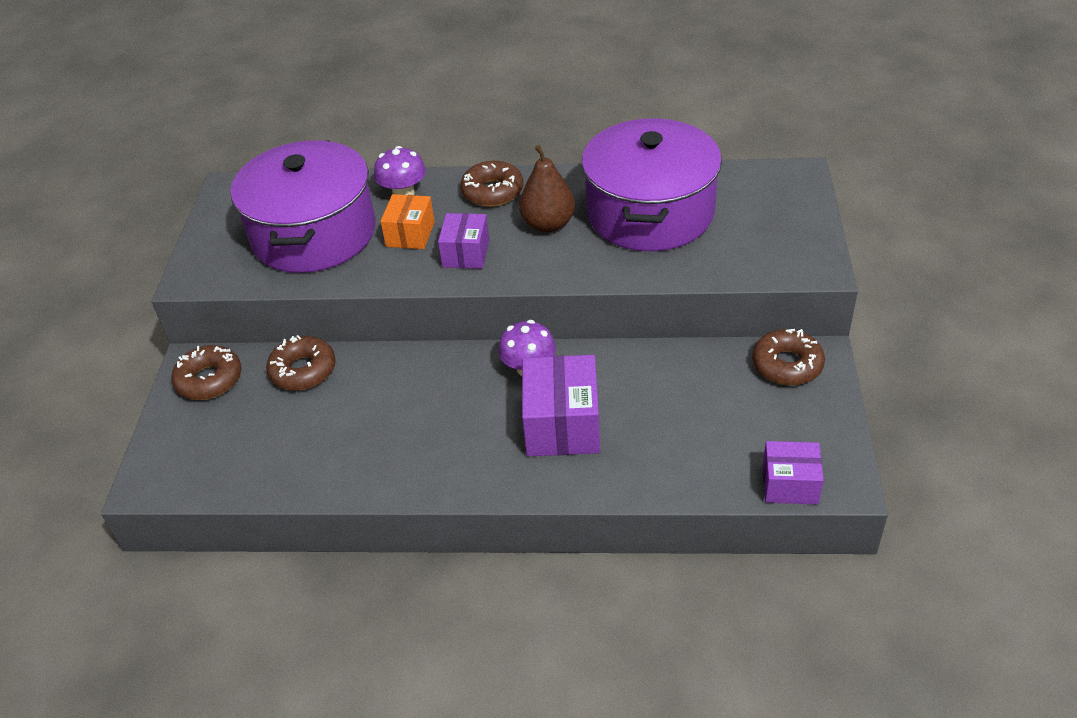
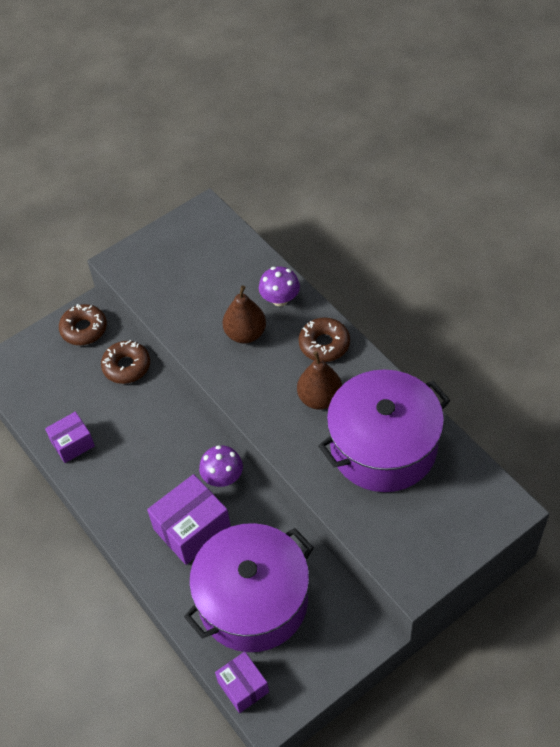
camera: 50 degrees right, 10 degrees up
purple pot [231,140,375,273] -> purple pot moved to [184,523,314,652]
orange box [380,194,435,249] -> brown pear [223,285,266,344]
purple box [438,213,489,269] -> purple box moved to [45,412,95,463]
brown donut [752,329,825,385] -> none

